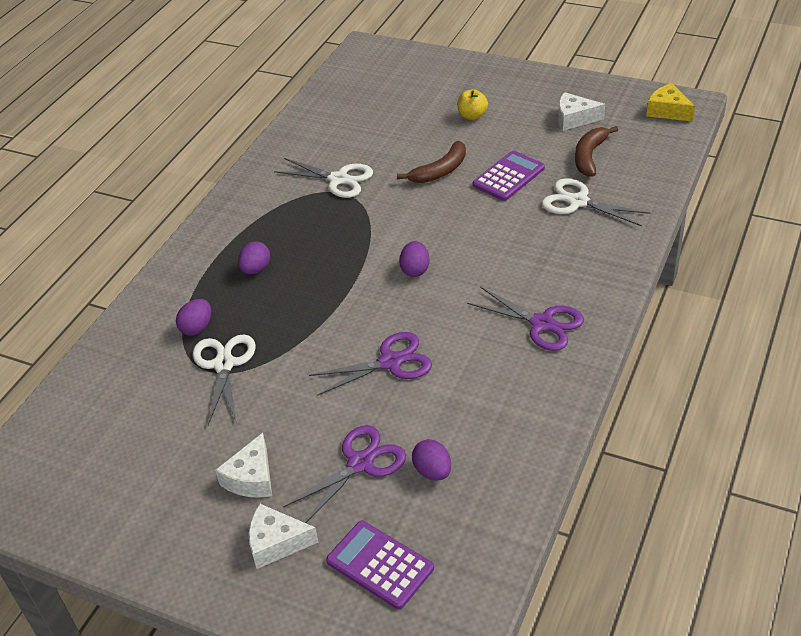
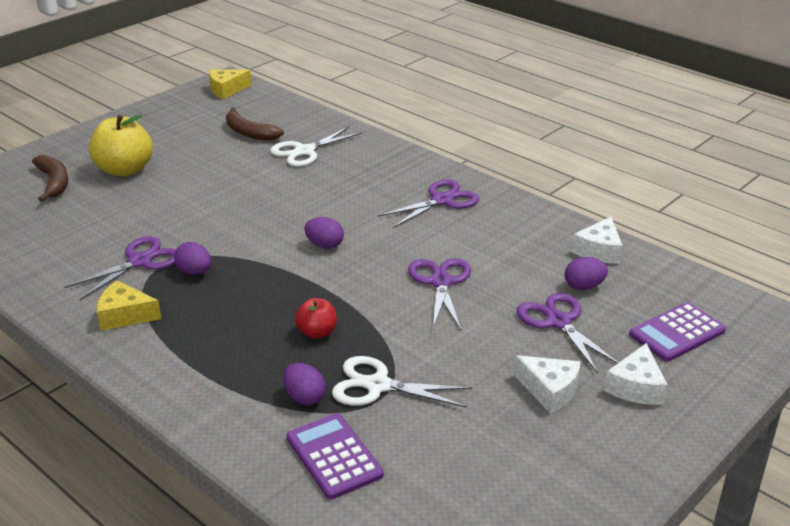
camera: 75 degrees left, 10 degrees down
purple egg [238,241,270,274] -> purple egg moved to [174,242,211,275]
white scissors [274,158,373,198] -> purple scissors [64,236,176,300]
brown banana [397,141,466,183] -> brown banana moved to [32,155,68,202]
yellow apple [457,89,488,120] -> yellow apple [89,114,153,177], size x1.86
purple calculator [473,151,545,201] -> purple calculator moved to [287,413,384,499]
white cheese [558,92,605,131] -> white cheese moved to [572,217,623,264]
none -> yellow cheese [97,280,161,331]
none -> red apple [295,298,337,339]

